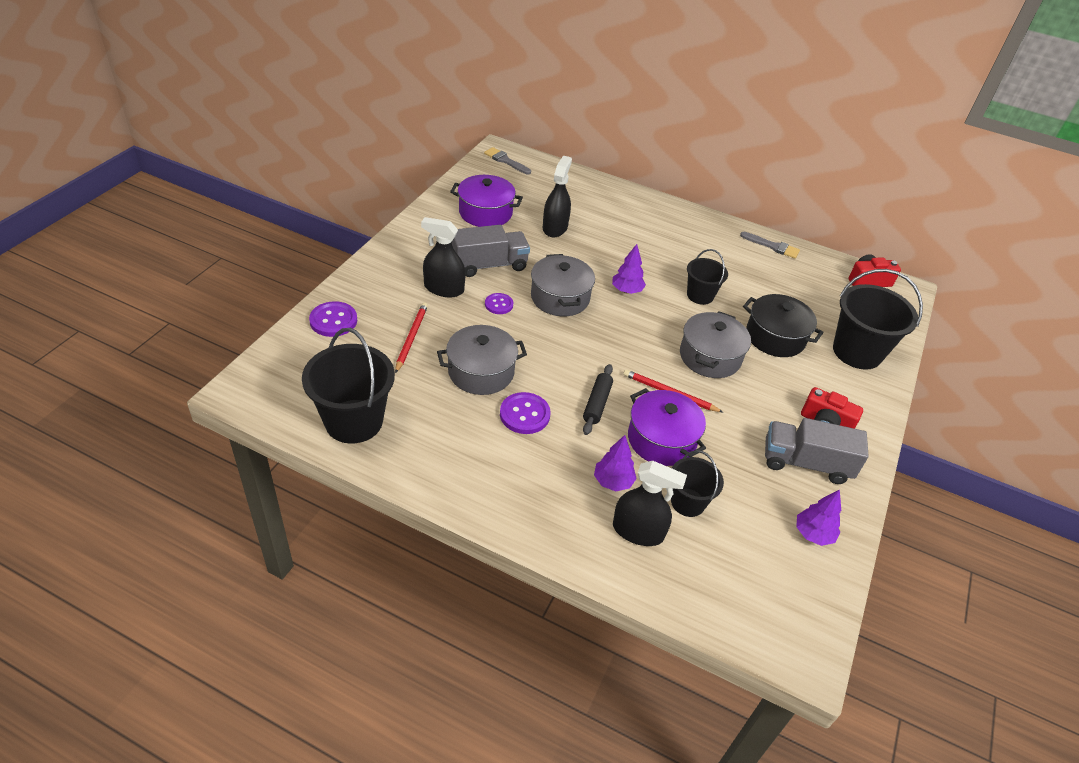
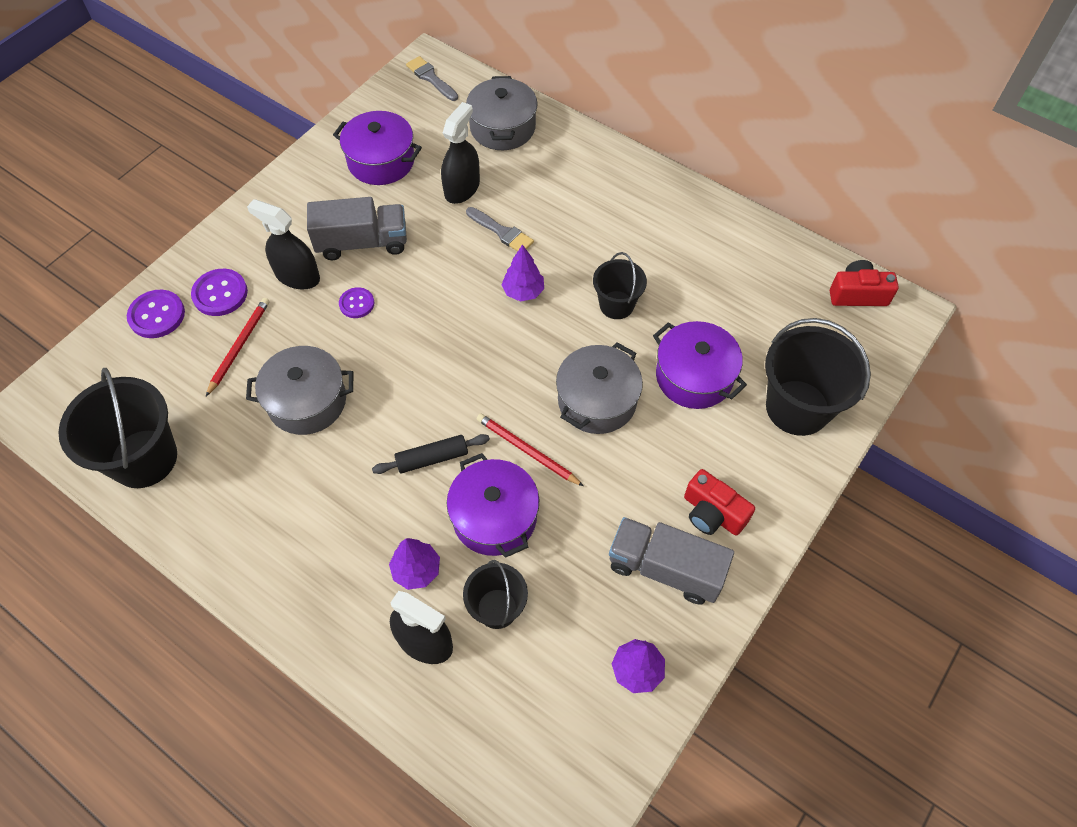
camera: 15 degrees right, 15 degrees up
purple button [500,392,550,434] -> purple button moved to [191,269,248,316]
grey pot [531,254,595,316] -> grey pot moved to [466,76,538,150]
black rolling pin [583,364,613,435] -> black rolling pin turned 45 degrees clockwise [372,434,490,474]
grey brush [740,232,800,259] -> grey brush moved to [466,207,534,251]
black pot [743,294,823,357] -> purple pot [653,321,747,409]

